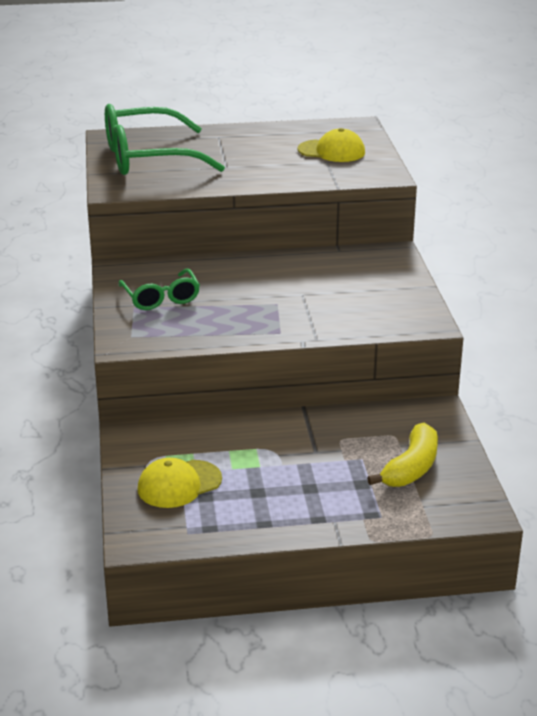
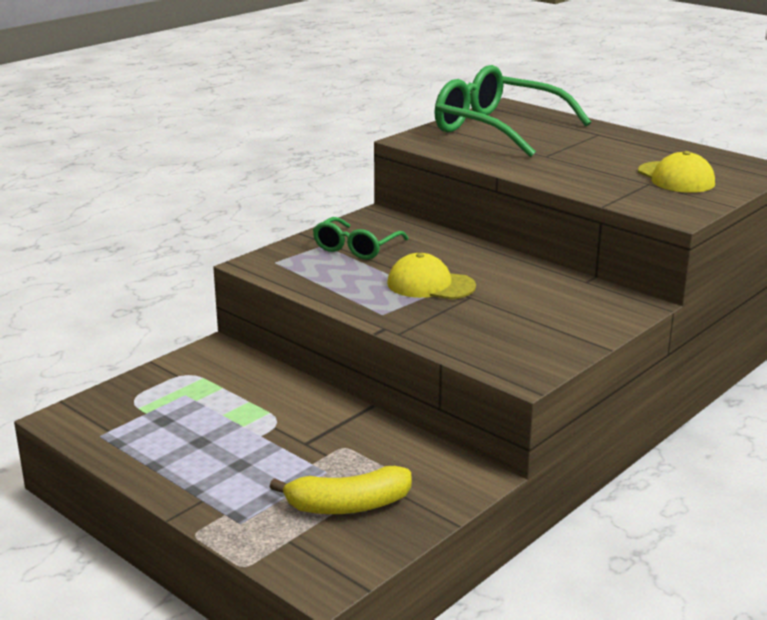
camera: 50 degrees right, 5 degrees down
yellow cap [138,458,222,508] -> yellow cap moved to [387,253,476,300]

